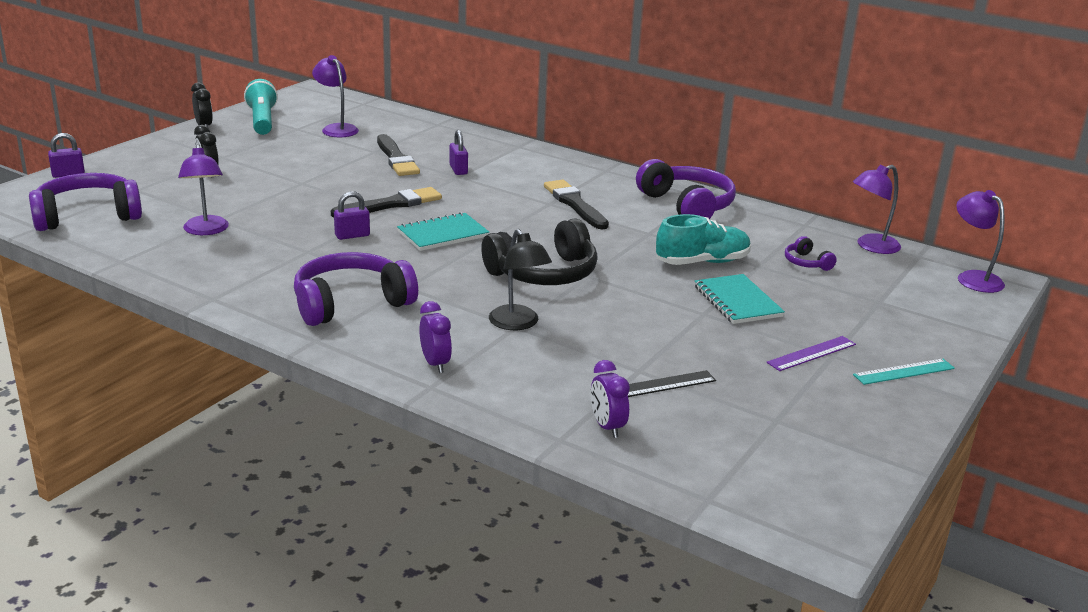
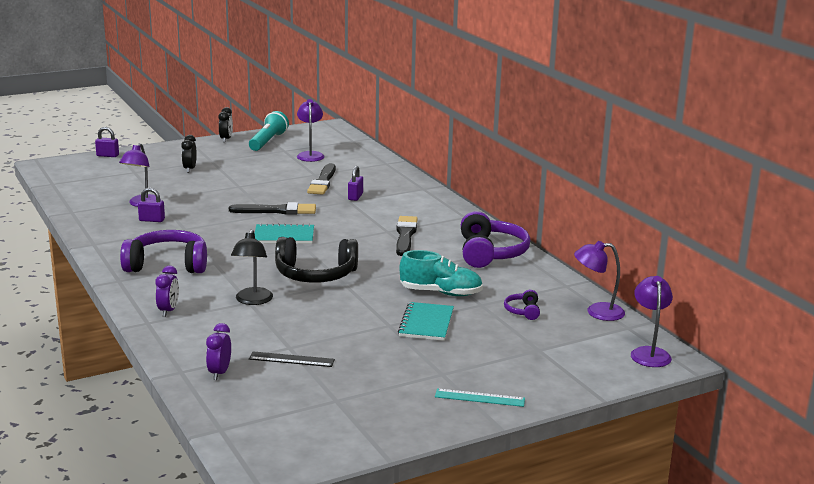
camera: 30 degrees right, 5 degrees down
purple headphones [29,173,142,231] -> none
purple padlock [334,191,370,240] -> purple padlock moved to [138,187,165,222]
purple ruler [766,336,856,371] -> none

